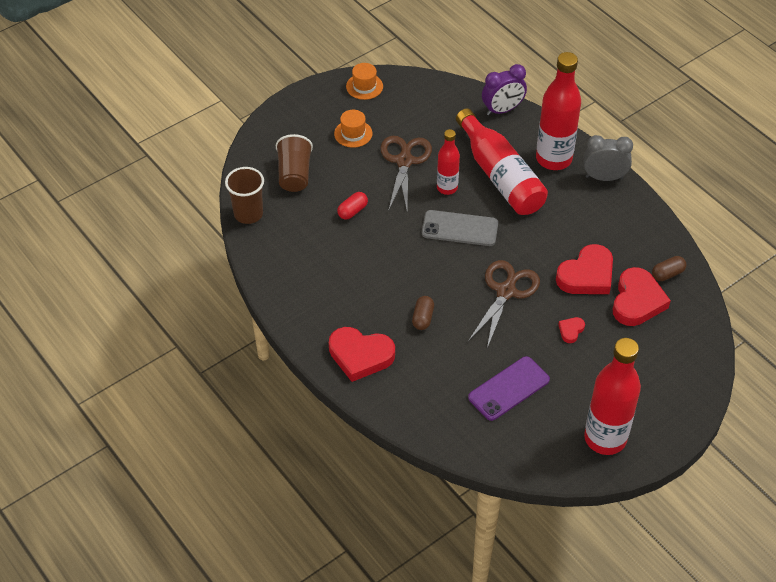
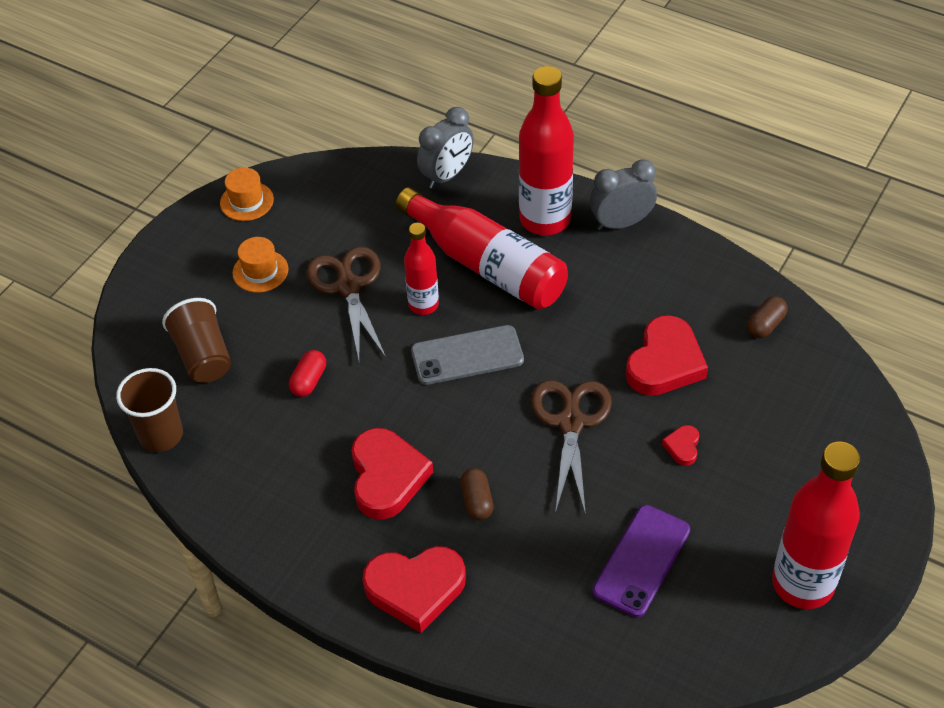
camera: 20 degrees left, 0 degrees up
purple clock [482,64,527,116] -> grey clock [417,107,474,189]
red heart [613,267,671,326] -> red heart moved to [351,428,433,520]

